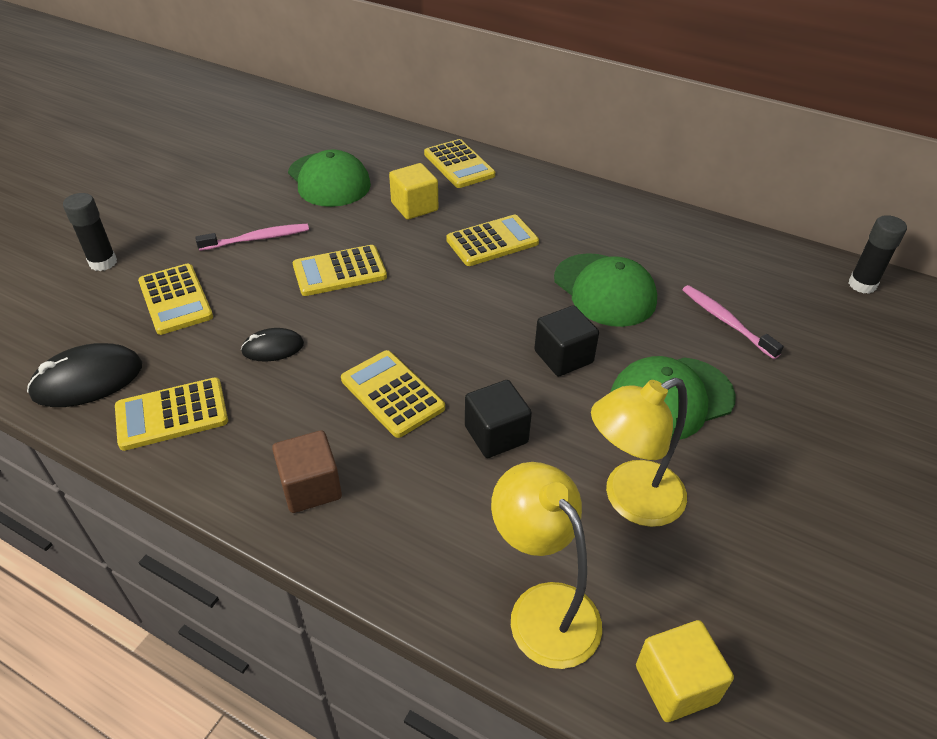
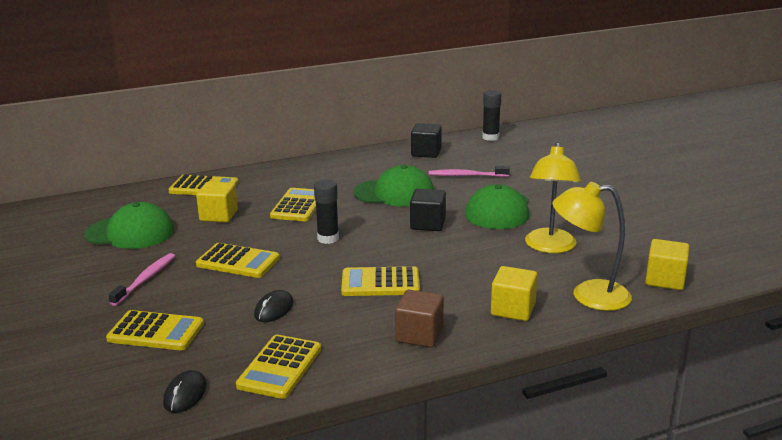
camera: 50 degrees left, 20 degrees down
black mouse [27,343,142,407] -> black mouse [163,370,207,413], size x0.60
black glue stick [63,193,117,271] -> black glue stick moved to [314,180,339,244]
yellow calculator [293,245,387,296] -> yellow calculator turned 90 degrees counterclockwise [196,243,280,278]
black cube [465,380,532,458] -> black cube moved to [411,123,442,158]
none -> yellow cube [491,266,538,321]

